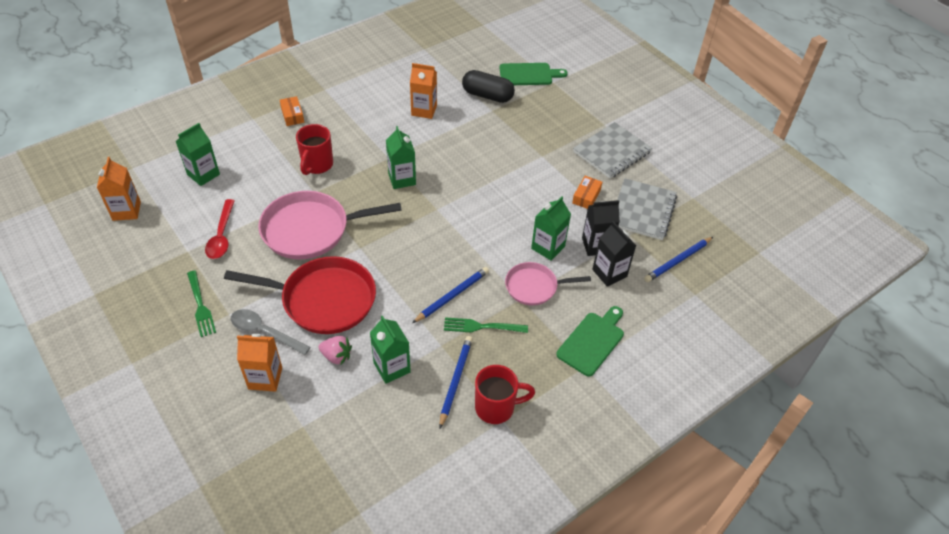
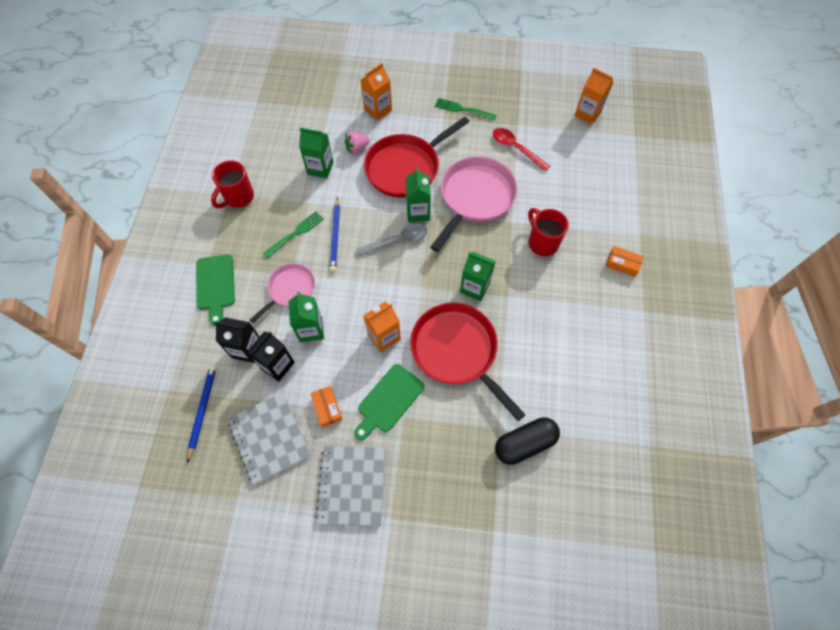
camera: 135 degrees right, 15 degrees up
green carton [176,123,220,186] -> green carton moved to [406,167,431,222]
grey spoon [231,309,311,355] -> grey spoon moved to [356,224,428,256]
orange carton [410,63,437,119] -> orange carton moved to [363,302,401,352]
blue pencil [439,336,473,428] -> none
green cutting board [499,63,568,85] -> green cutting board moved to [354,364,424,440]
none -> red pan [410,303,526,421]

